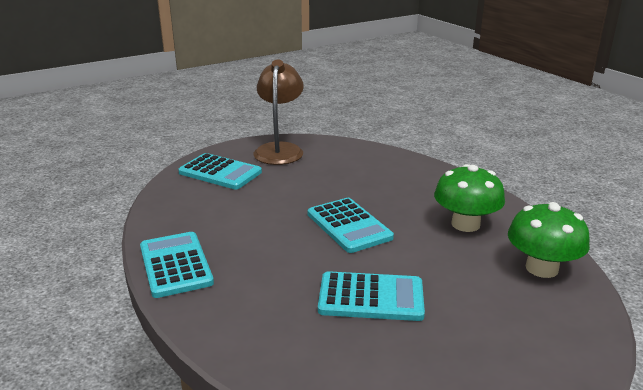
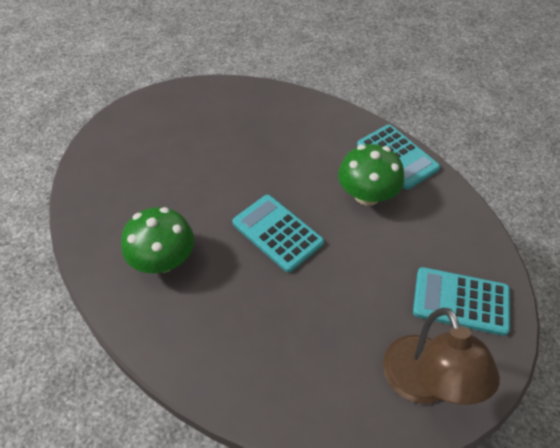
camera: 165 degrees right, 25 degrees up
turquoise calculator [318,271,425,321] -> none
green mushroom [508,202,590,278] -> green mushroom moved to [338,144,404,206]

